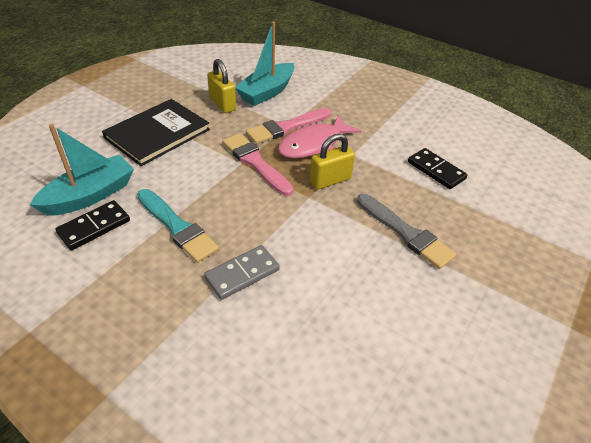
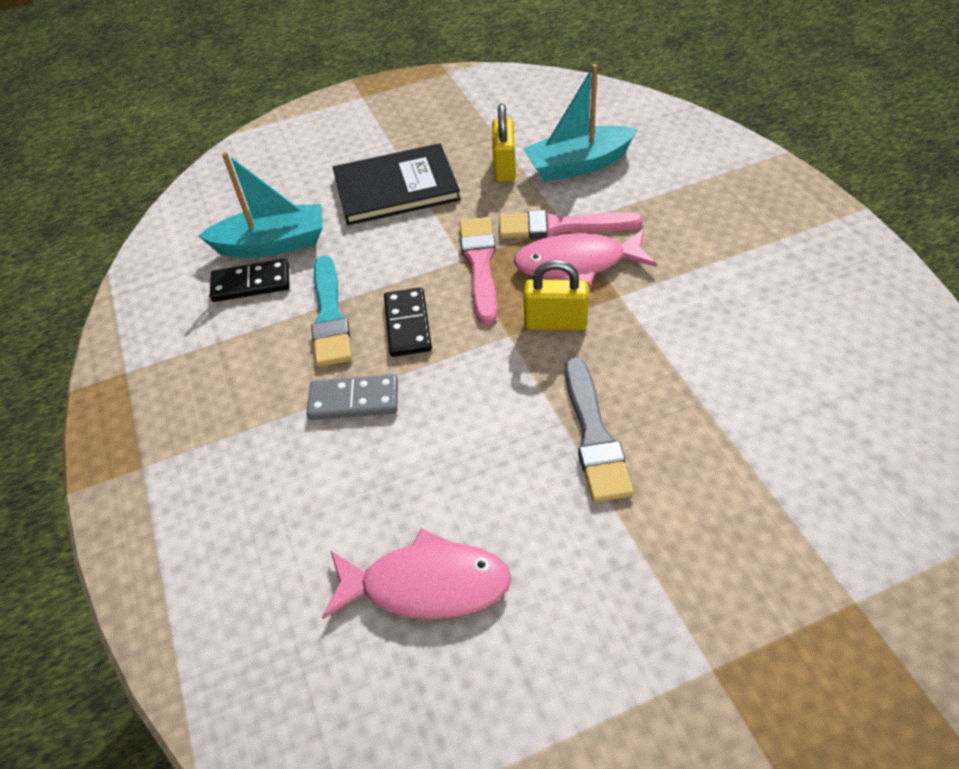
camera: 40 degrees right, 5 degrees up
black domino [408,148,468,189] -> black domino moved to [384,287,432,357]
none -> pink fish [322,528,512,619]

